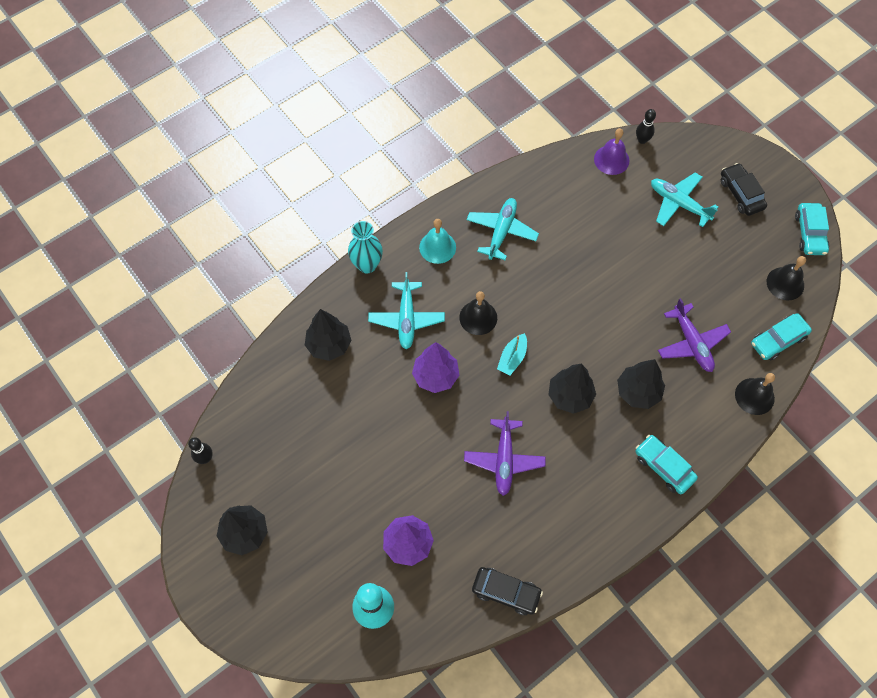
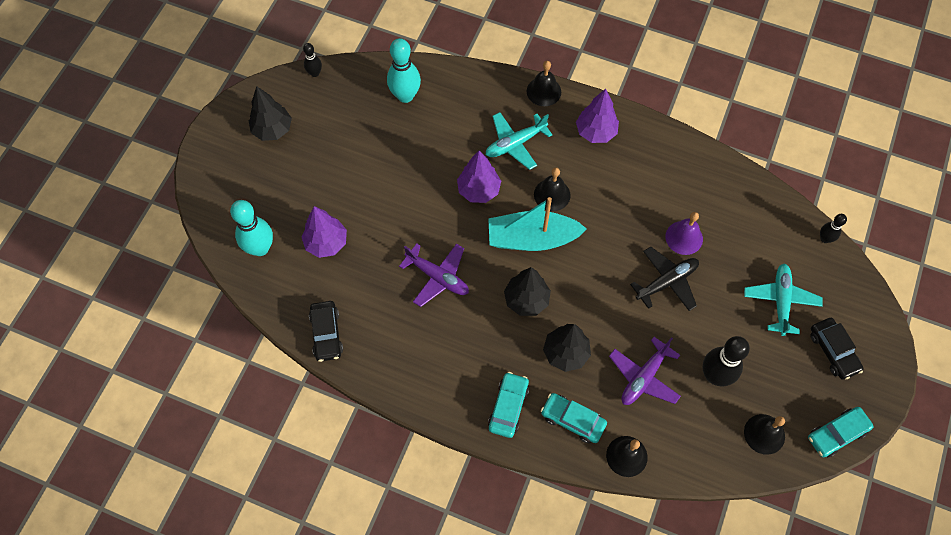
camera: 60 degrees right, 0 degrees up
black tree [305,309,351,361] -> none
turquoise vase [348,221,383,273] -> black bell [527,61,561,106]
turquoise bell [419,219,456,264] -> purple tree [576,89,619,143]
purple plane [464,411,546,496] -> purple plane turned 120 degrees counterclockwise [399,243,469,307]
turquoise plane [467,198,539,260] -> none
turquoise boat [497,333,527,375] -> turquoise boat [488,197,587,251], size x2.08
purple bell [594,128,629,175] -> purple bell moved to [666,212,703,255]
black car [721,163,767,216] -> black car turned 120 degrees clockwise [810,318,864,380]
turquoise car [751,313,812,361] -> turquoise car moved to [541,393,607,443]
none -> turquoise bowling pin [387,38,421,103]
none -> black plane [630,247,699,311]
none -> black bowling pin [702,336,750,386]

